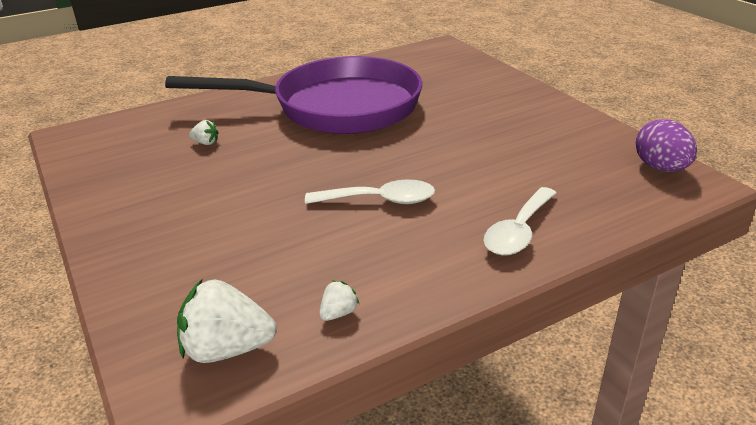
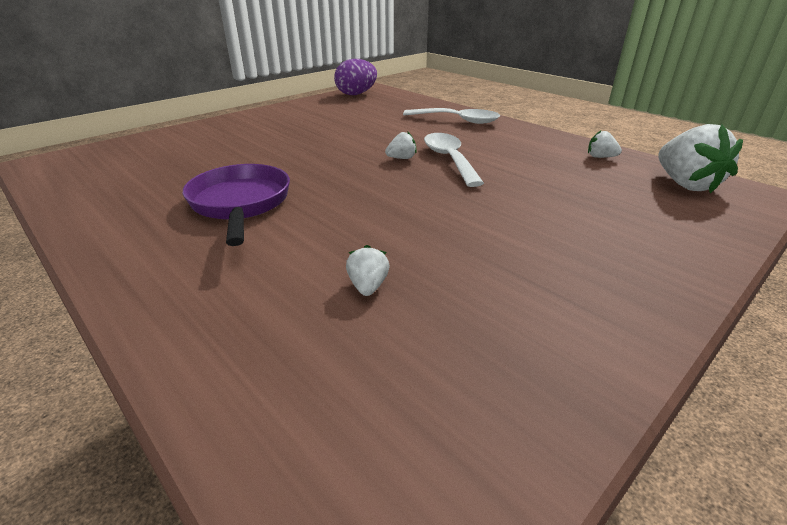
camera: 105 degrees left, 0 degrees up
purple pan [165,56,422,134] -> purple pan [183,164,290,246], size x0.50
none -> white strawberry [385,131,417,159]

